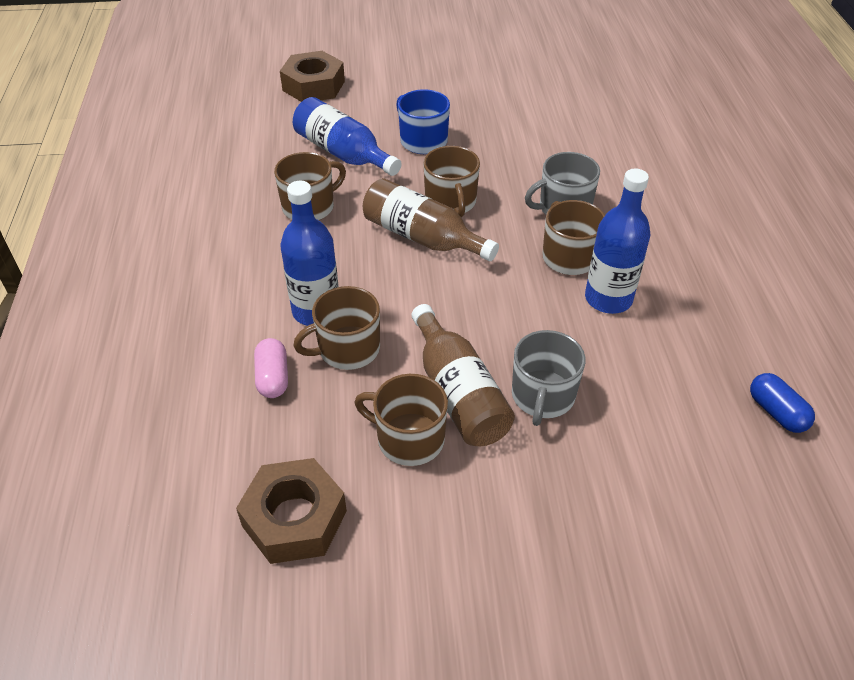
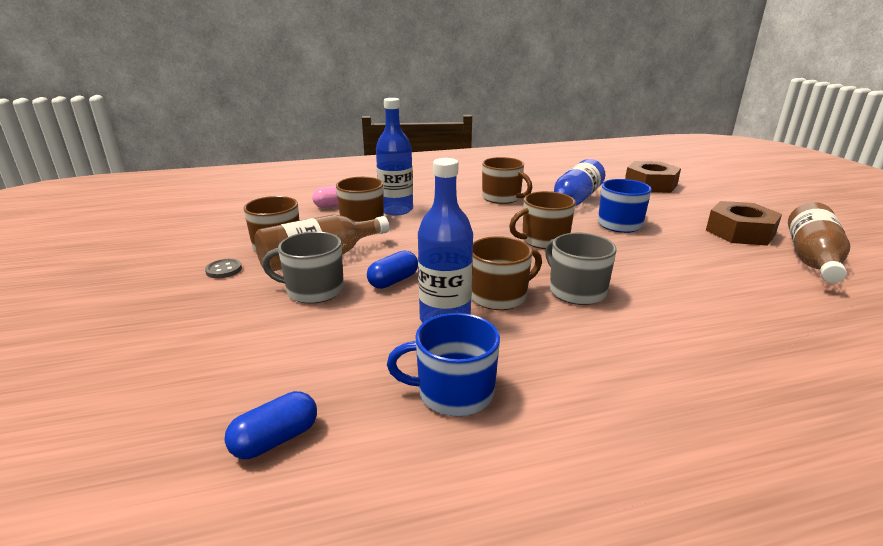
camera: 80 degrees right, 20 degrees down
brown nut [236,458,347,564] -> brown nut moved to [706,201,782,246]
brown bottle [363,178,499,261] -> brown bottle moved to [788,202,850,283]
none -> grey button [205,259,242,278]
none -> blue capsule [367,250,418,289]
none -> blue mug [387,313,500,416]

